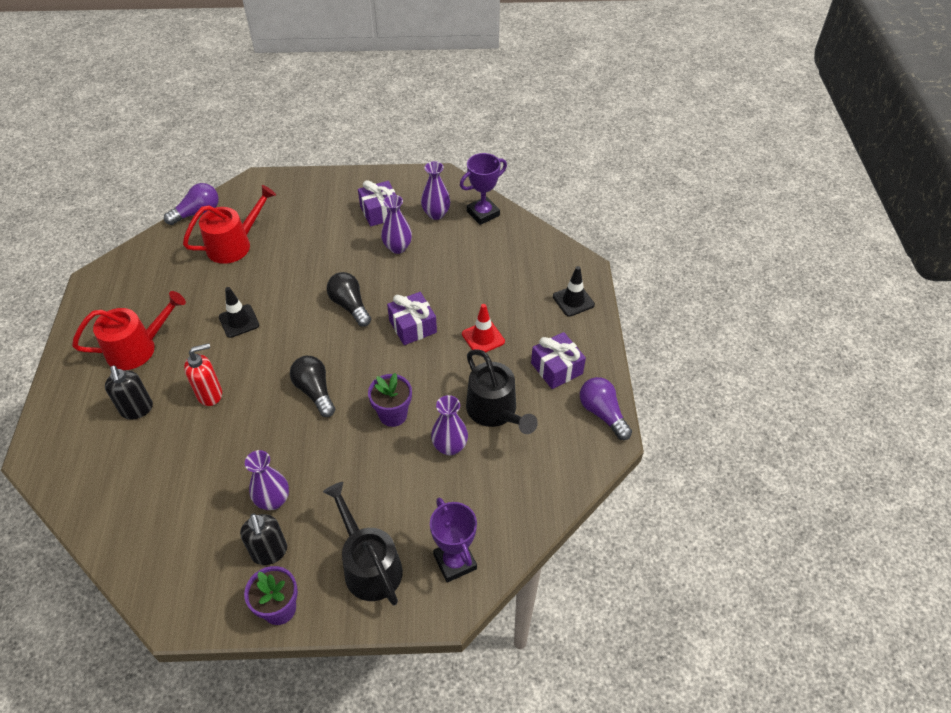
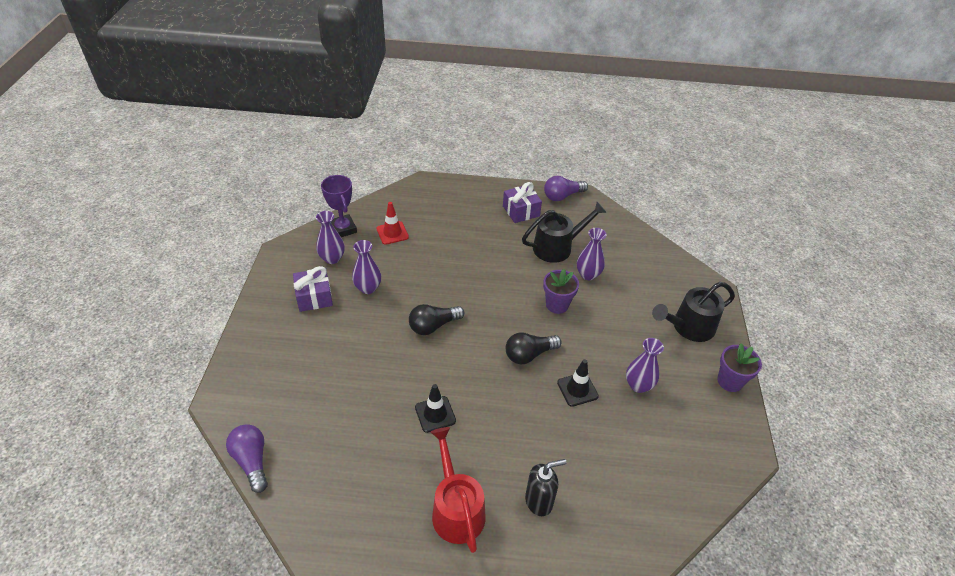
camera: 85 degrees left, 5 degrees down
red watering can [183,185,276,264] -> none
red soap dispenser [184,343,222,406] -> none
black soap dispenser [240,513,287,565] -> none
purple gift [387,292,437,345] -> none
purple trophy [430,498,477,583] -> none
red traffic cone [462,304,505,352] -> red traffic cone moved to [377,202,409,245]
black traffic cone [553,266,595,317] -> black traffic cone moved to [557,359,599,407]

